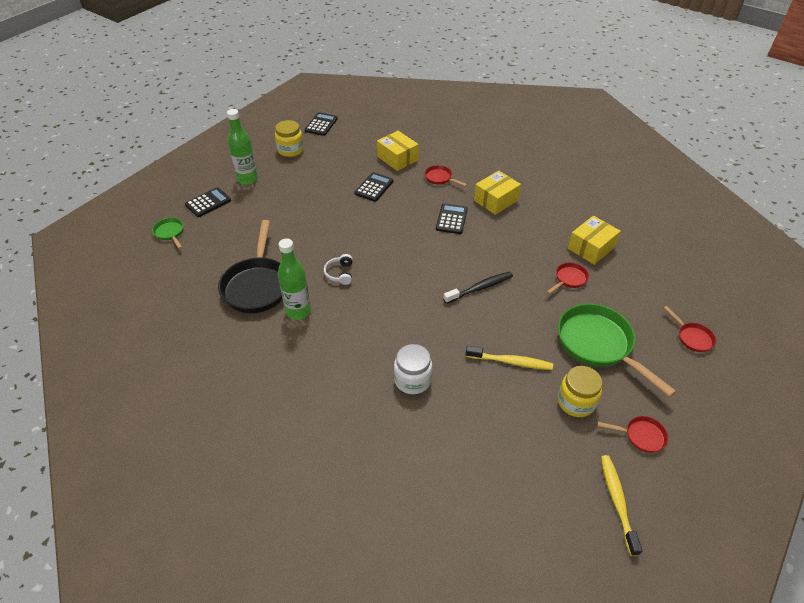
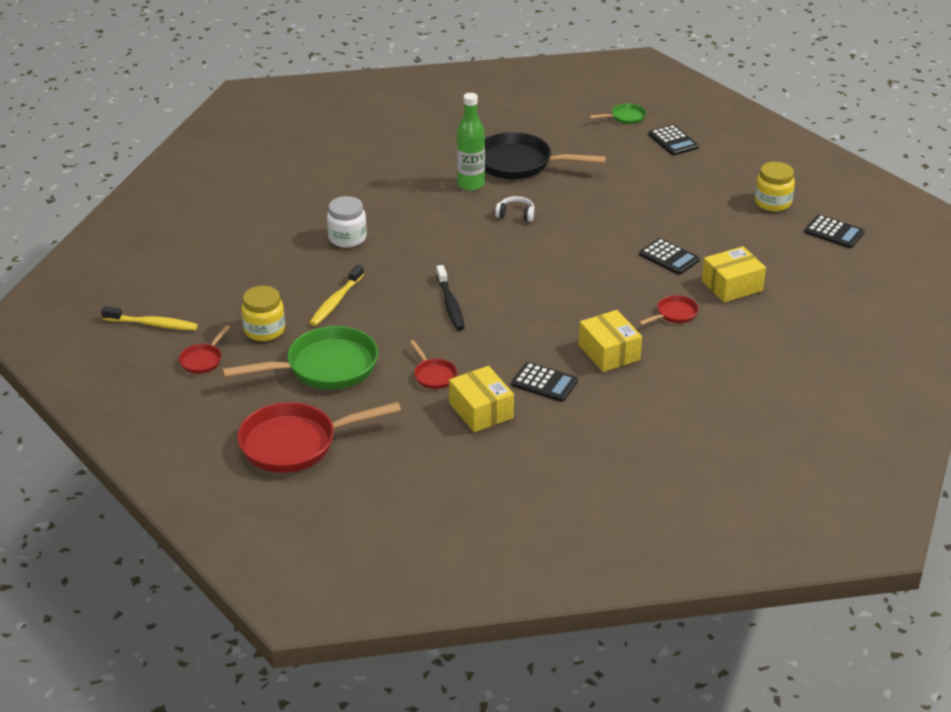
camera: 105 degrees right, 10 degrees down
green bottle [227,109,258,185] -> none
black calculator [436,203,468,234] -> black calculator moved to [511,362,578,402]
red pan [664,306,716,352] -> red pan [237,402,401,473], size x2.12

